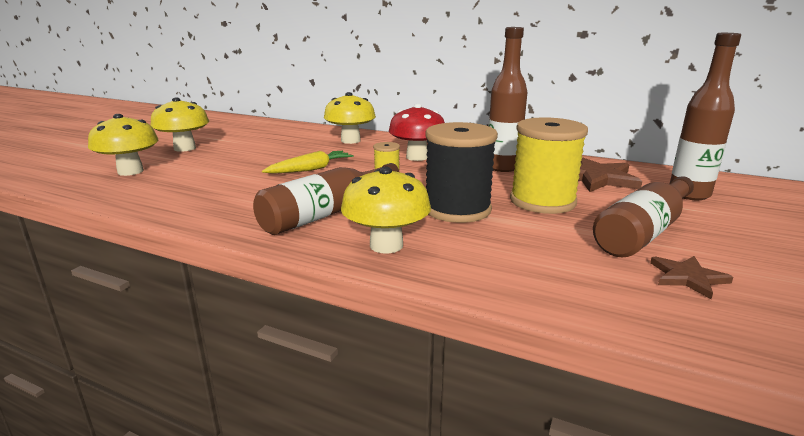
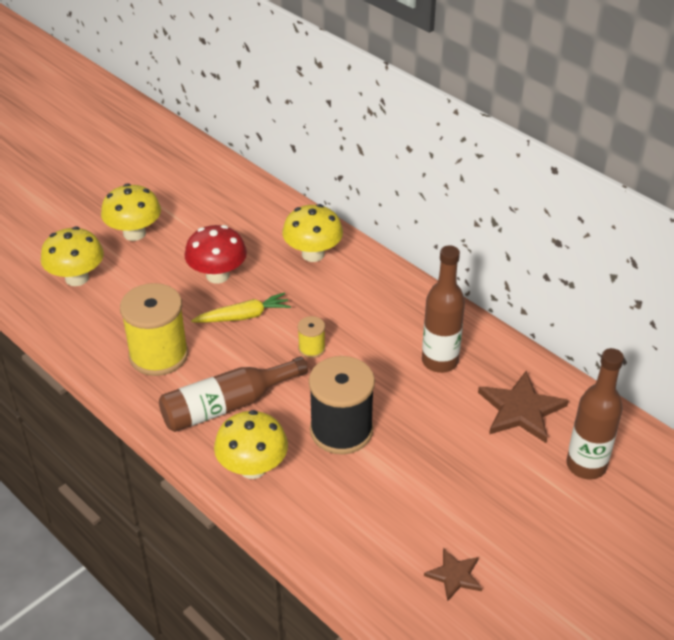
camera: 20 degrees right, 20 degrees up
red mushroom [389,104,445,161] -> red mushroom moved to [184,225,247,284]
yellow spool [510,117,588,214] -> yellow spool moved to [120,283,188,376]
brown bottle [593,176,694,257] -> none

